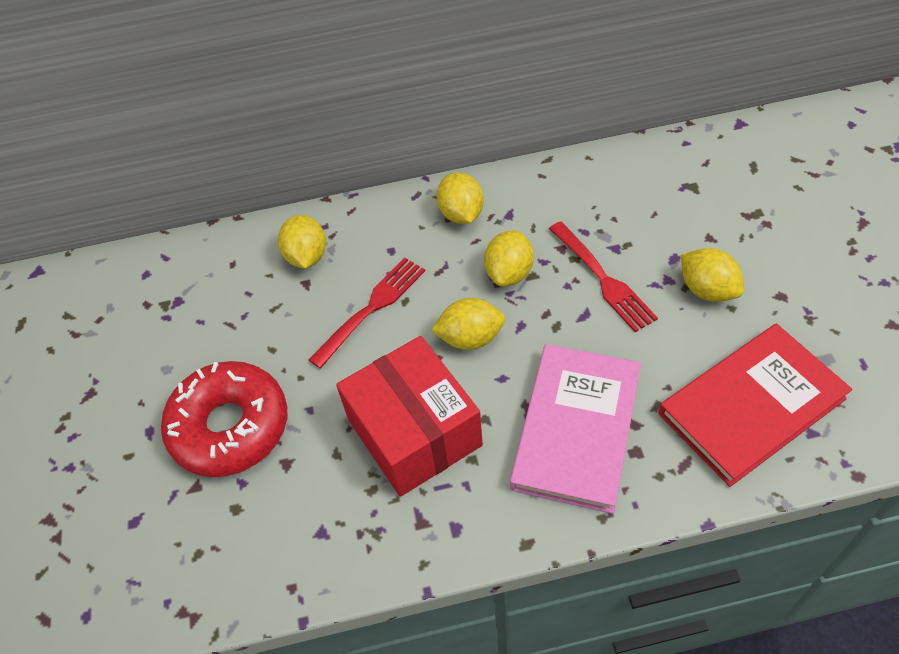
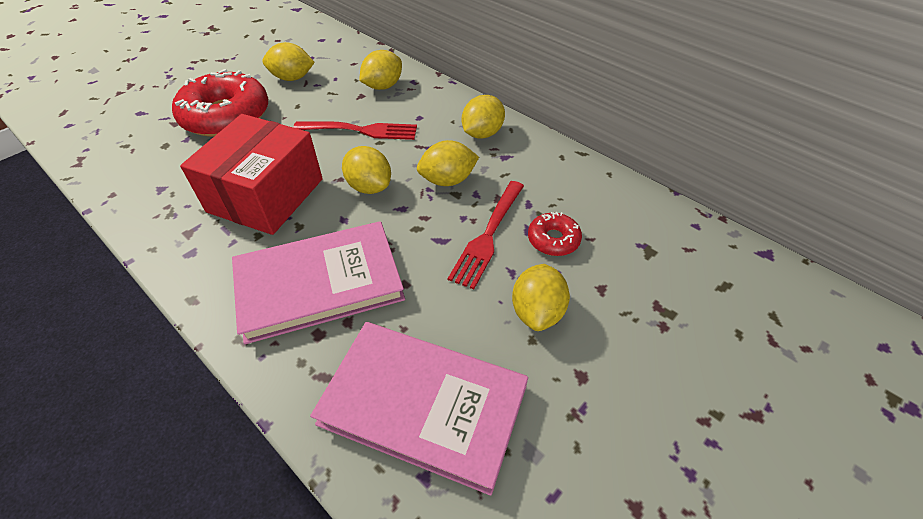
camera: 50 degrees right, 5 degrees down
red book [658,324,852,487] -> pink book [310,322,528,495]
none -> yellow lemon [263,42,315,81]
none -> red donut [528,212,582,256]

